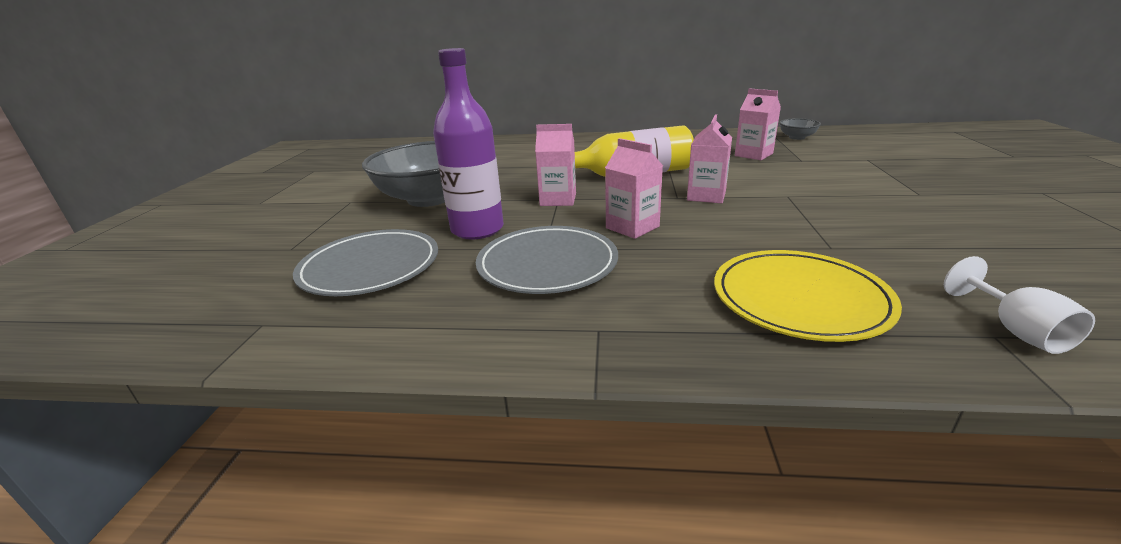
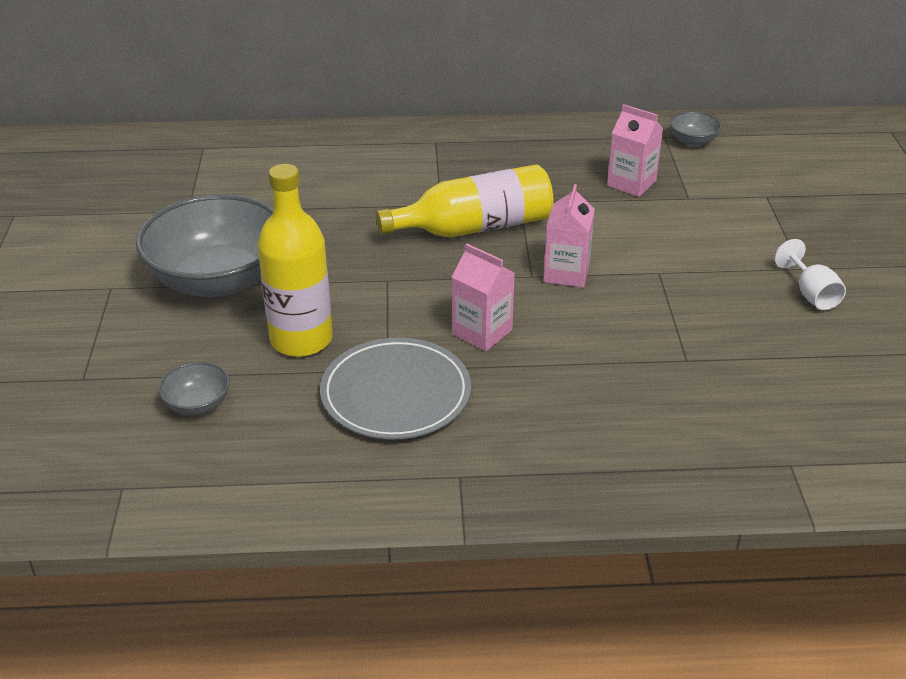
camera: 10 degrees left, 10 degrees up
grey plate [293,229,438,296] -> grey bowl [159,362,230,415]
purple bottle [433,48,504,239] -> yellow bottle [258,164,332,357]
pink carton [535,124,576,206] -> none
yellow plate [714,250,902,342] -> none
white goblet [944,256,1095,354] -> white goblet moved to [774,239,846,310]

